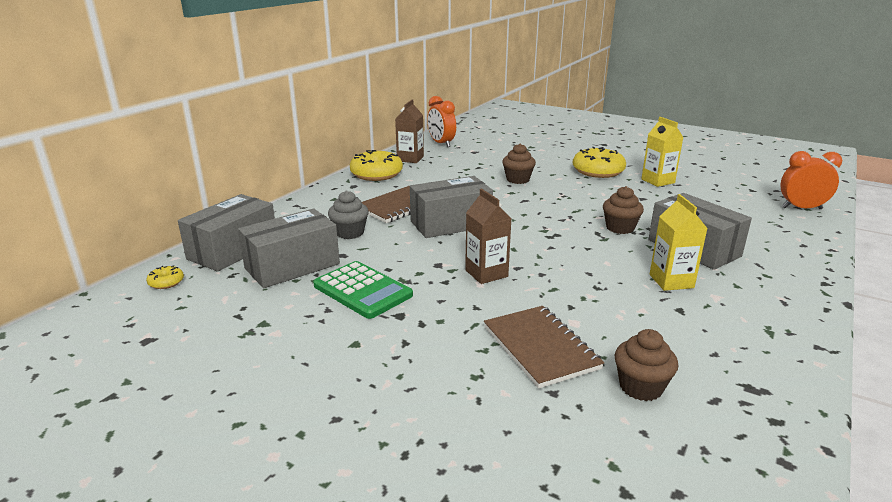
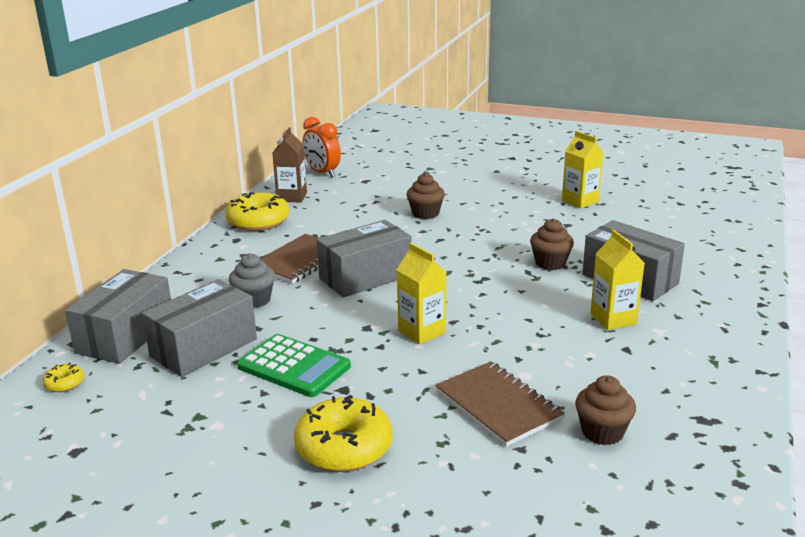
camera: 10 degrees left, 0 degrees up
brown carton [465,189,512,284] -> yellow carton [397,243,446,345]
yellow donut [573,147,626,178] -> yellow donut moved to [294,395,393,472]
orange clock [780,151,842,209] -> none

